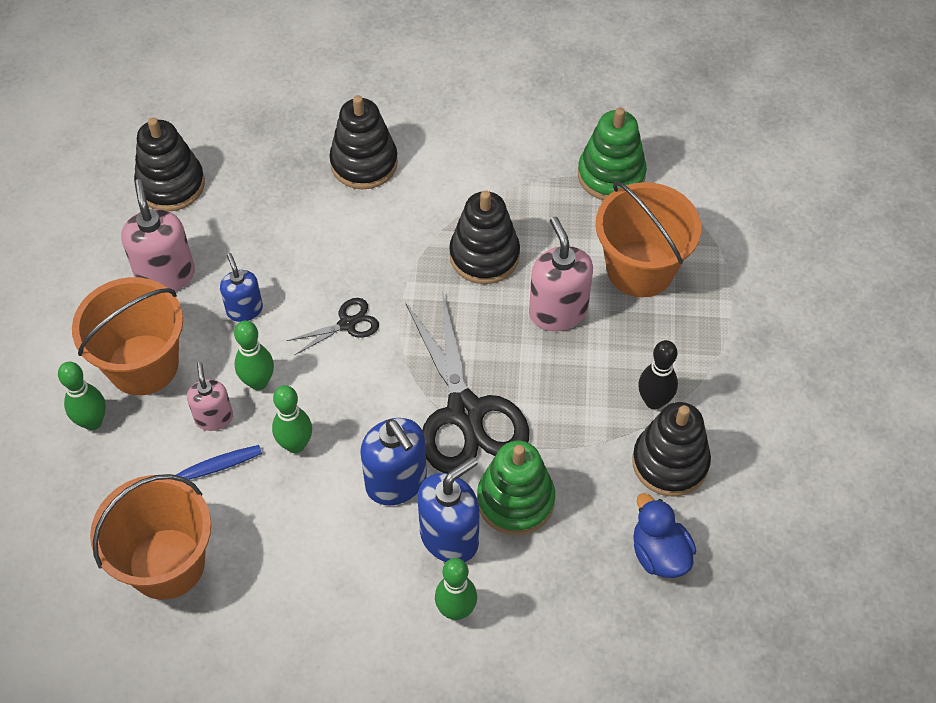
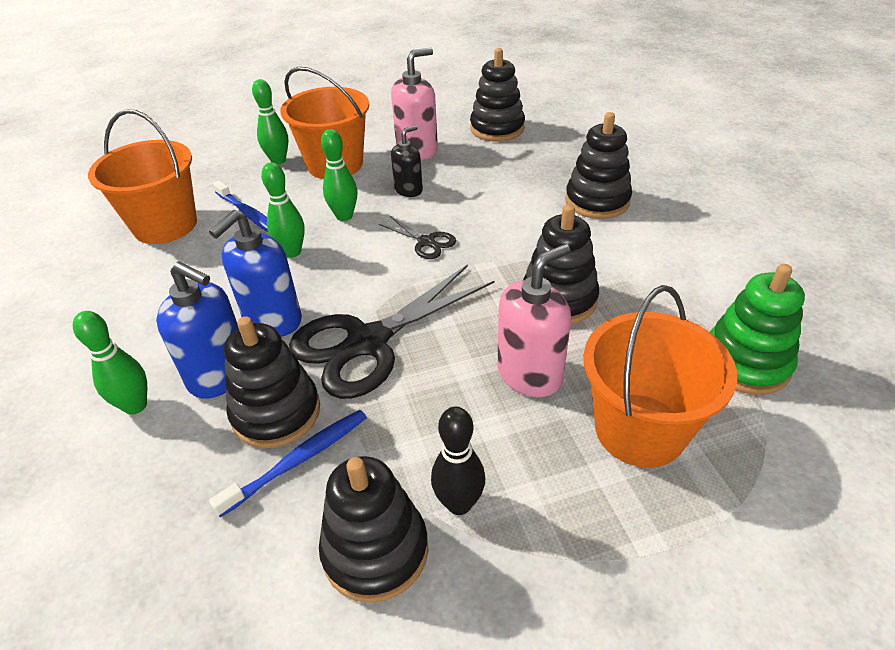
camera: 70 degrees right, 15 degrees down
pink soap dispenser [187,362,233,431] -> none
blue soap dispenser [220,253,263,322] -> black soap dispenser [391,125,423,197]
green stacking toy [477,441,555,535] -> black stacking toy [224,316,320,448]
blue duck [633,493,696,578] -> none
none -> blue toothbrush [209,410,367,517]

